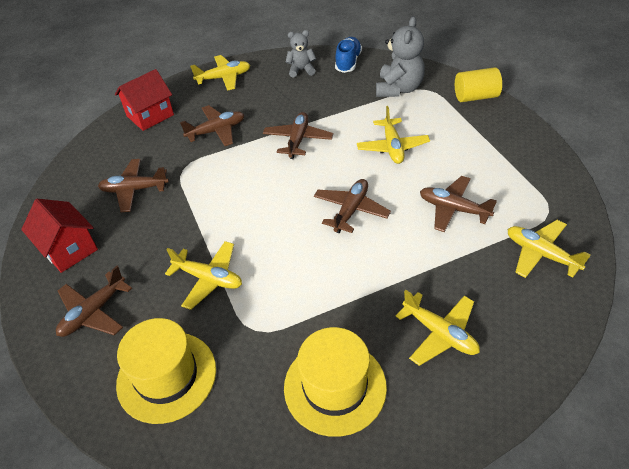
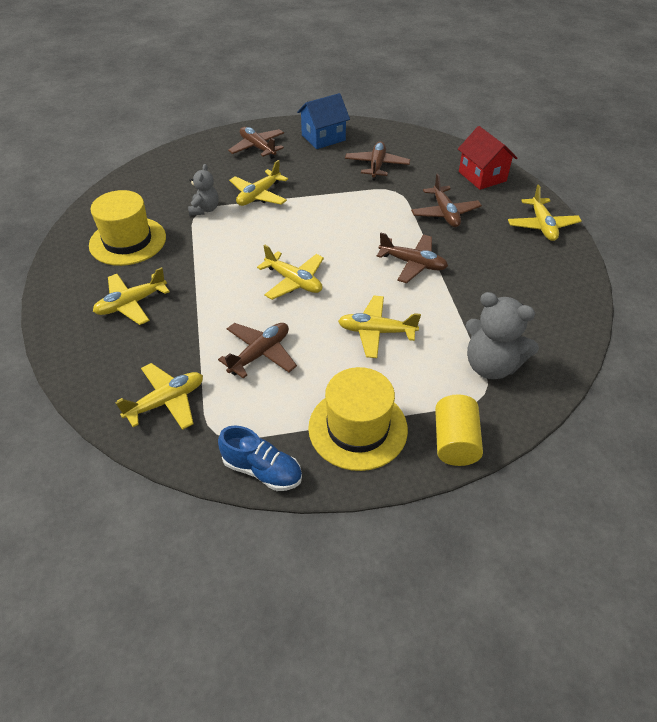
camera: 100 degrees right, 0 degrees up
red house [21,199,98,273] -> blue house [297,93,350,149]
yellow hat [116,318,216,424] -> yellow hat moved to [308,367,408,471]
grey teddy bear [286,30,316,78] -> grey teddy bear moved to [188,164,219,216]
brown plane [314,179,391,233] -> yellow plane [257,244,324,300]
blue shoe [335,37,362,73] -> blue shoe moved to [218,425,302,491]

